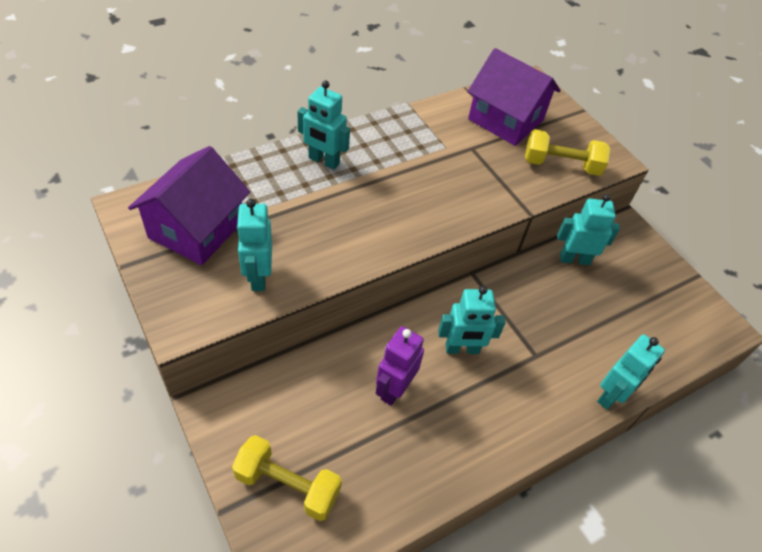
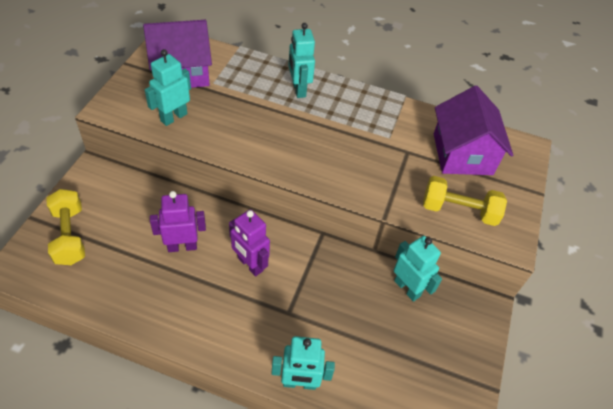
camera: 50 degrees right, 0 degrees up
turquoise robot [438,286,506,354] -> purple robot [229,209,270,276]
yellow dumbbell [525,129,611,176] -> yellow dumbbell turned 45 degrees counterclockwise [423,176,507,226]

